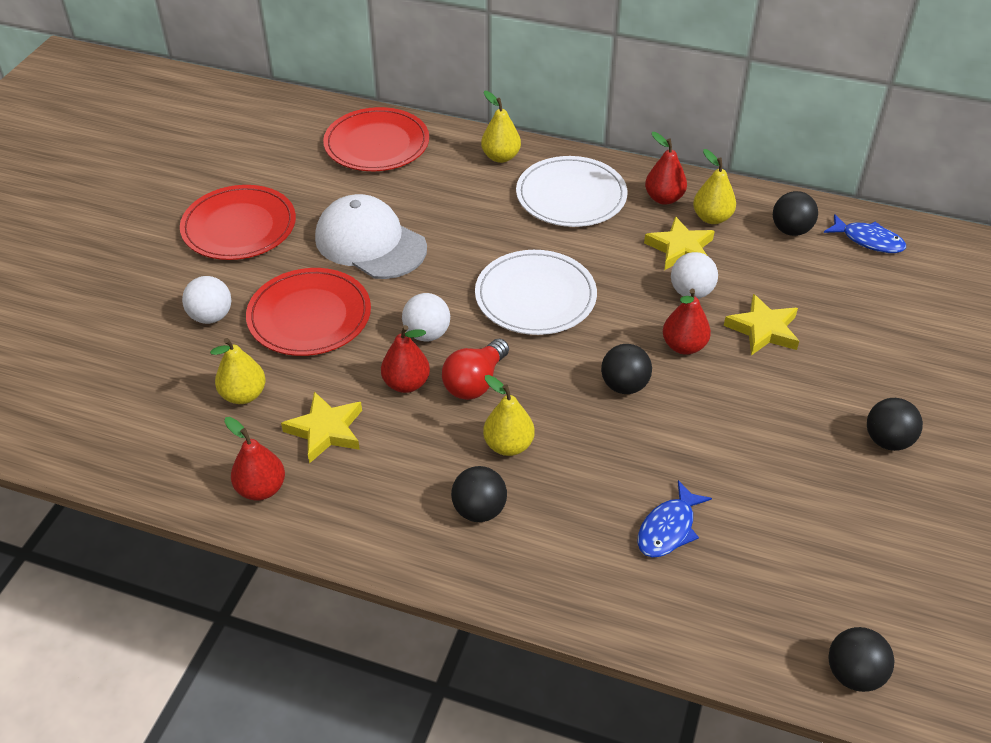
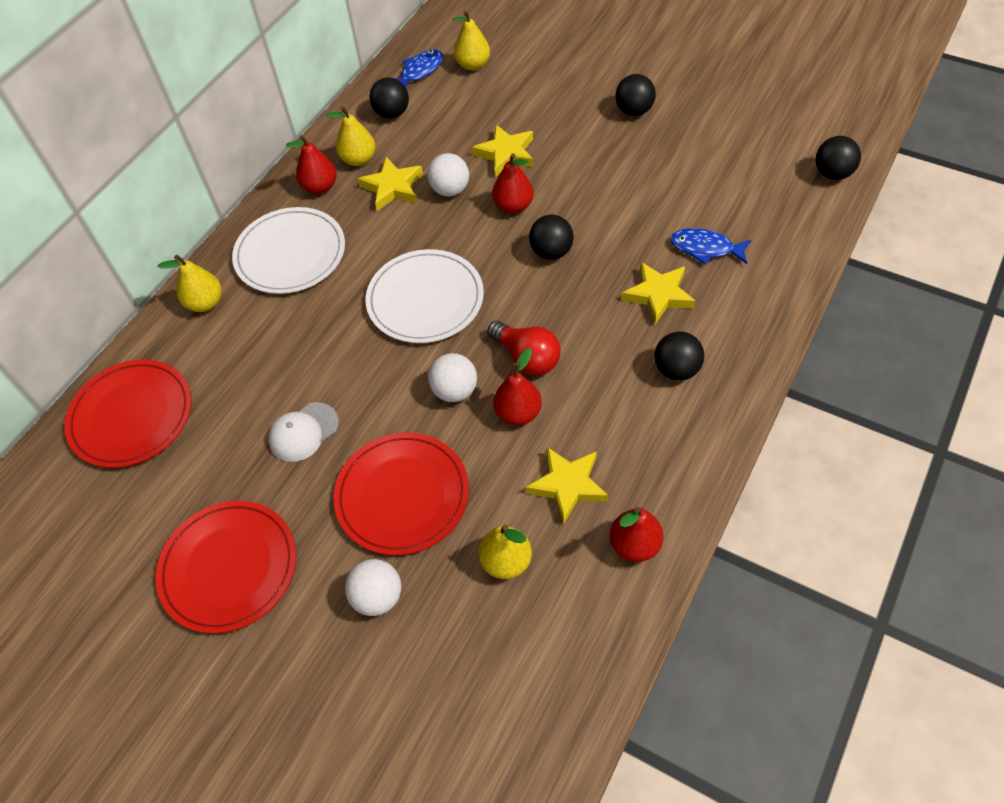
camera: 75 degrees left, 10 degrees up
white cap [315,194,427,279] -> white cap [268,402,339,462], size x0.55
yellow pear [483,375,535,456] -> yellow pear moved to [453,11,490,71]
blue fish [638,480,712,558] -> blue fish turned 150 degrees clockwise [670,228,752,264]
none -> yellow star [621,262,696,324]

